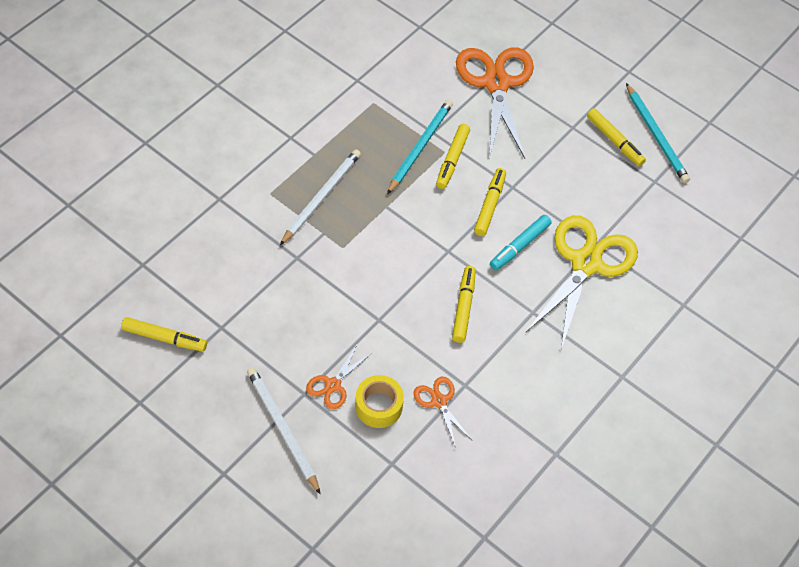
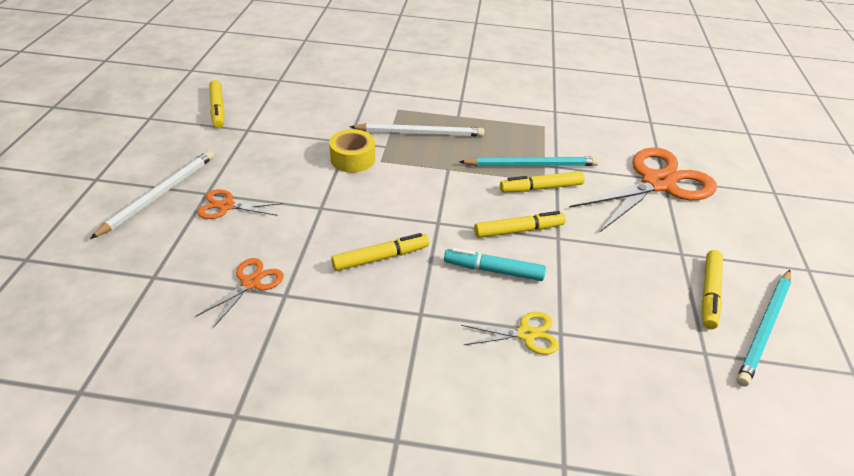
camera: 60 degrees right, 15 degrees down
yellow tape [355,375,404,428] -> yellow tape moved to [329,129,375,173]
yellow scissors [525,215,638,349] -> yellow scissors [461,312,559,355], size x0.46

